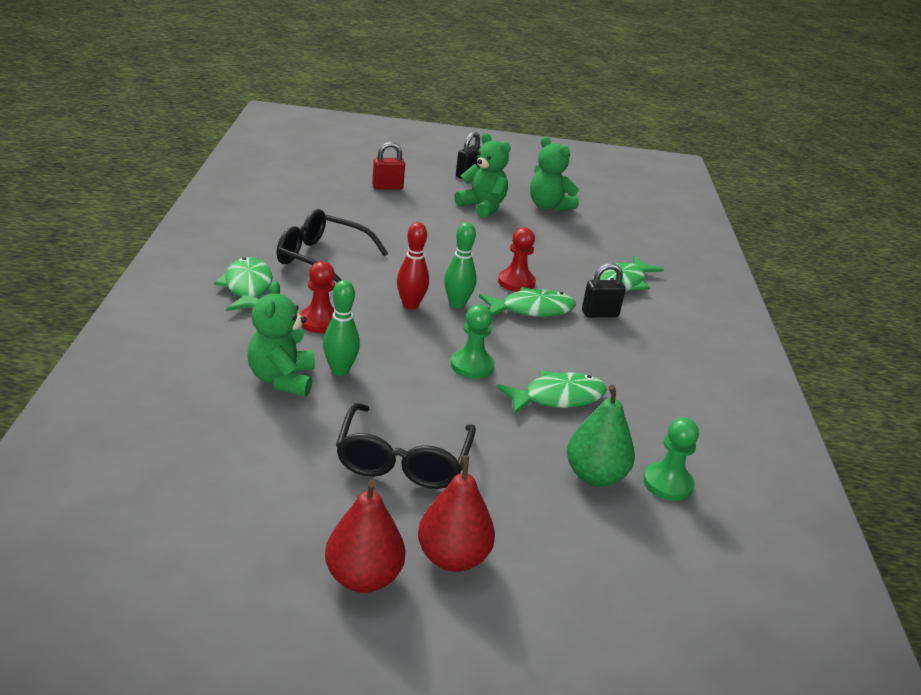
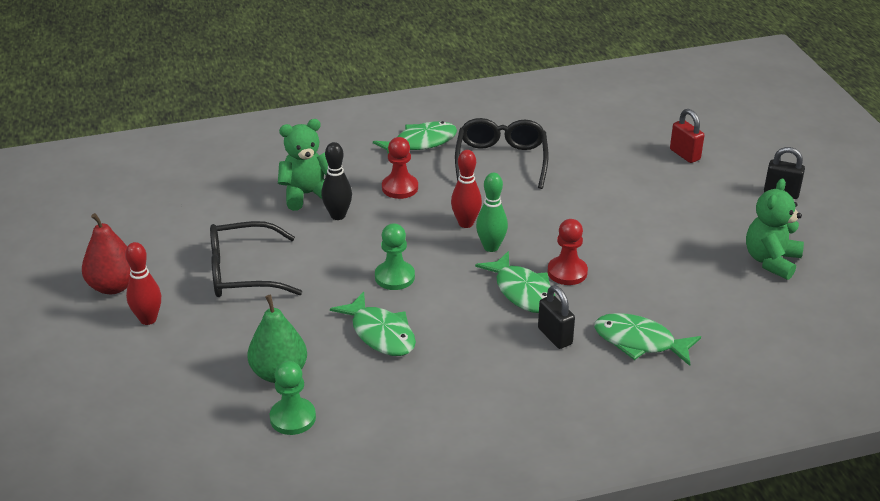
camera: 75 degrees right, 5 degrees up
green bowling pin [323,280,360,376] -> black bowling pin [321,142,352,220]
red pear [418,455,495,572] -> red bowling pin [125,242,161,325]
green teddy bear [454,133,511,218] -> none

